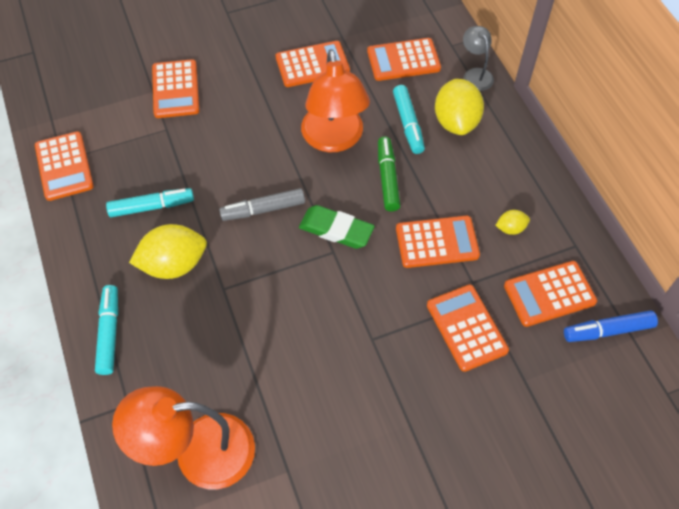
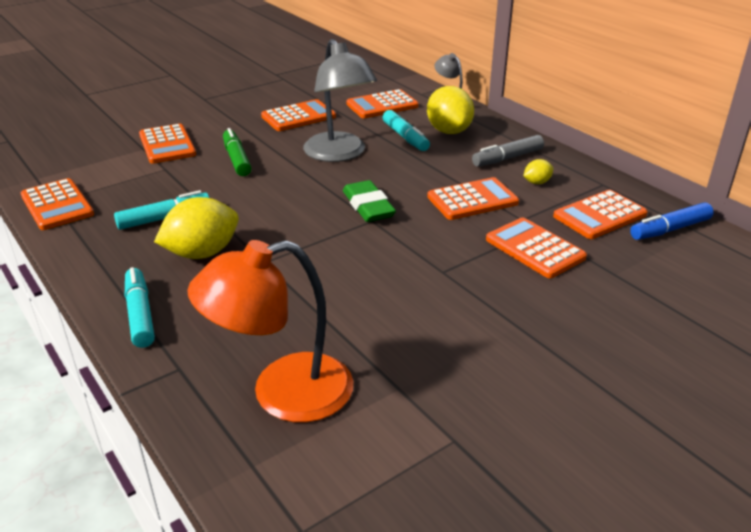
camera: 15 degrees left, 25 degrees down
grey marker [219,188,305,221] -> grey marker moved to [472,135,544,167]
green eraser [299,205,375,249] -> green eraser turned 60 degrees clockwise [343,180,396,222]
orange lamp [301,49,370,152] -> grey lamp [303,39,377,162]
green marker [378,137,401,212] -> green marker moved to [223,128,252,176]

